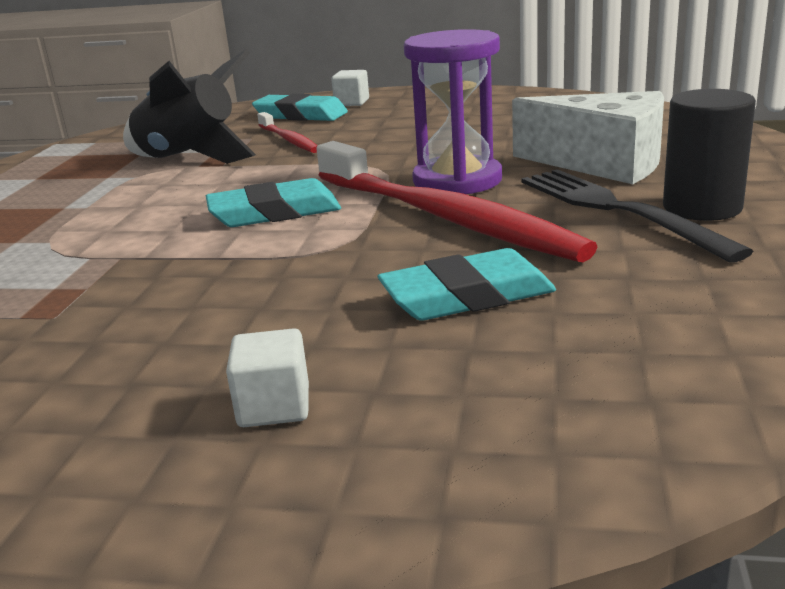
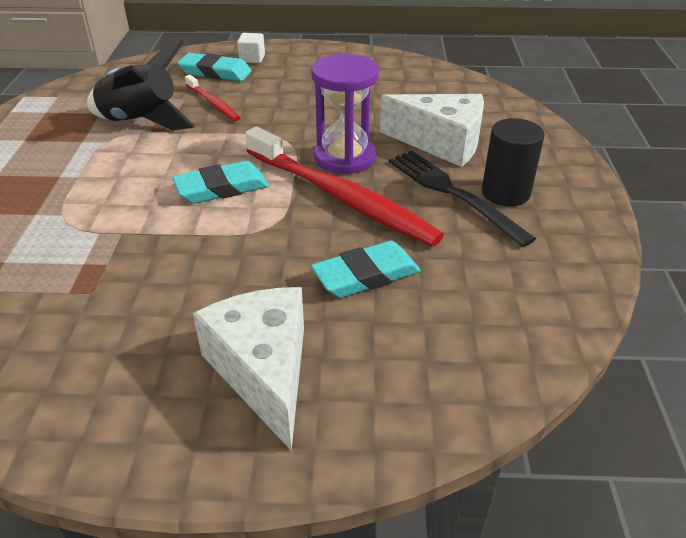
camera: 10 degrees left, 15 degrees up
white cube [226,328,309,427] -> white cheese [193,287,304,451]

